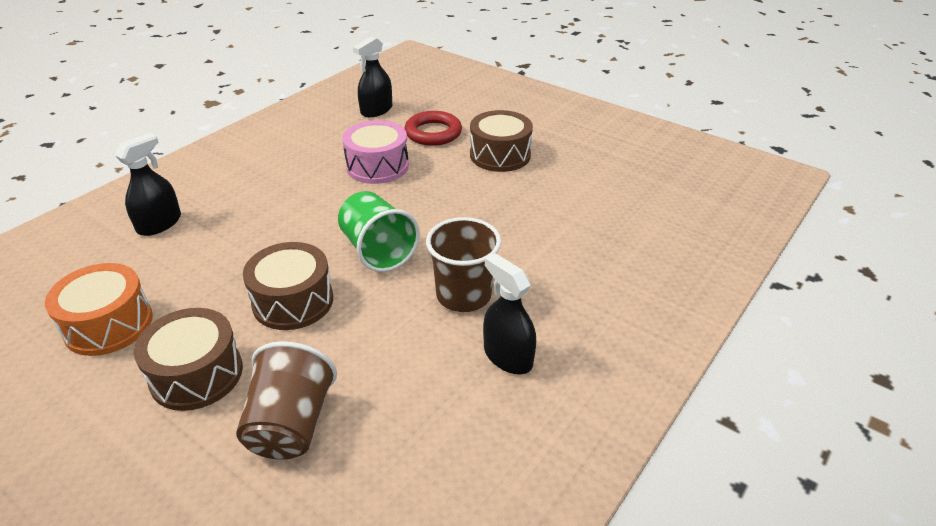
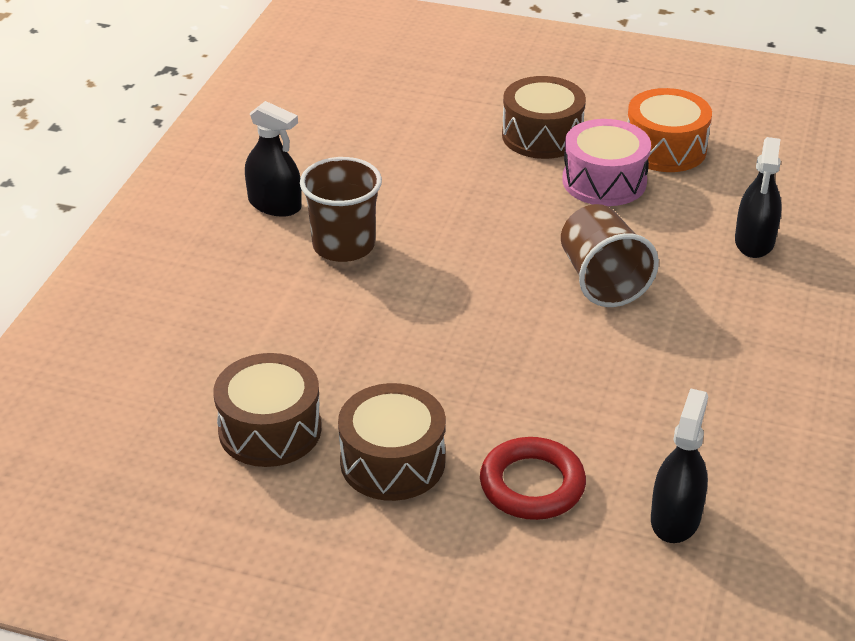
camera: 160 degrees right, 0 degrees up
brown cup [236,341,337,460] -> brown cup moved to [561,204,659,307]
brown drum [243,242,333,330] -> brown drum moved to [213,353,322,467]
green cup [338,191,420,272] -> none
pink drum [342,120,409,184] -> pink drum moved to [562,119,651,206]

